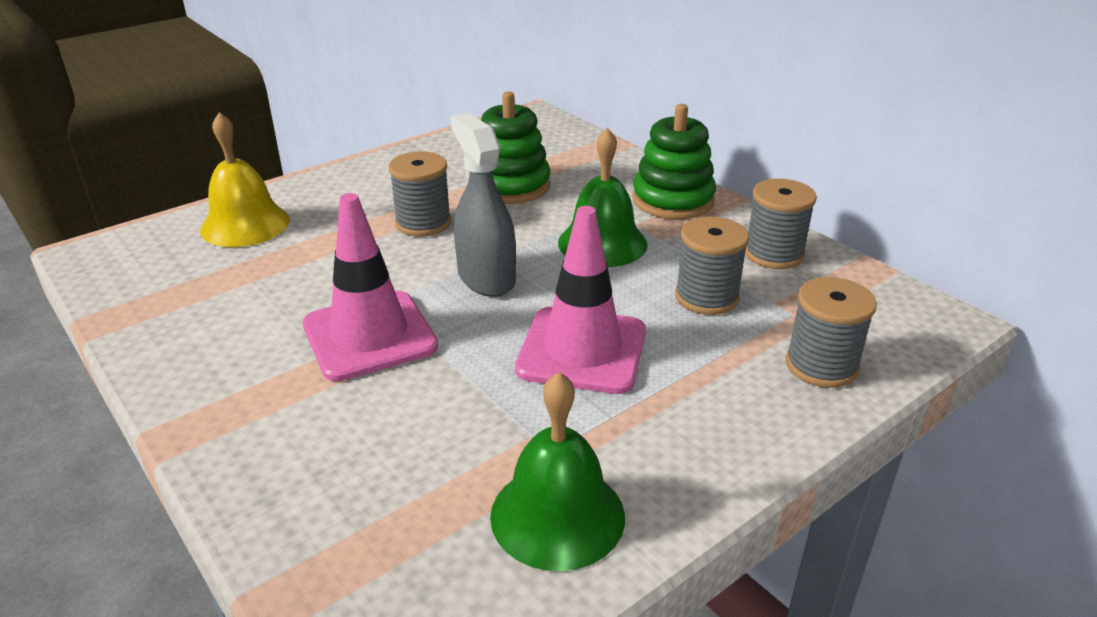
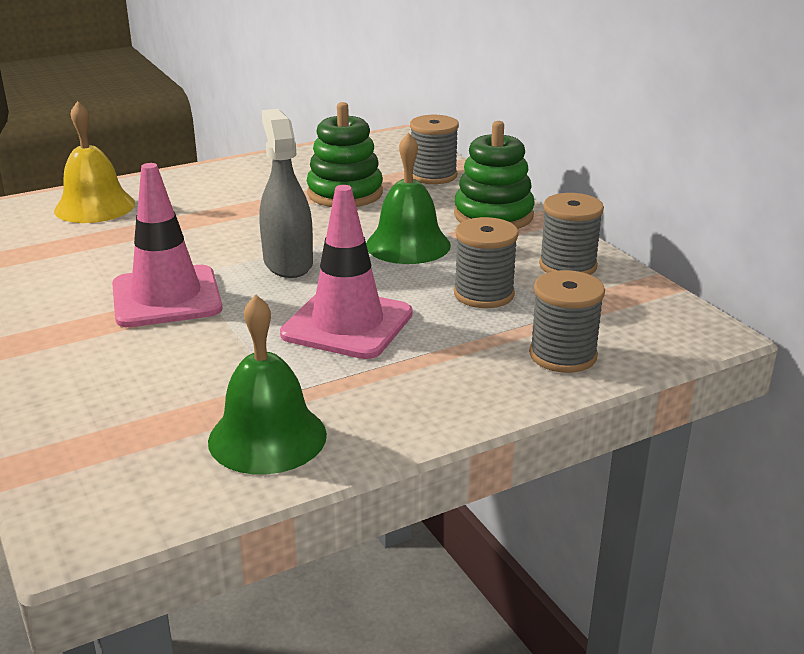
camera: 10 degrees right, 5 degrees down
grey spool [388,151,451,237] -> grey spool moved to [410,115,459,184]

